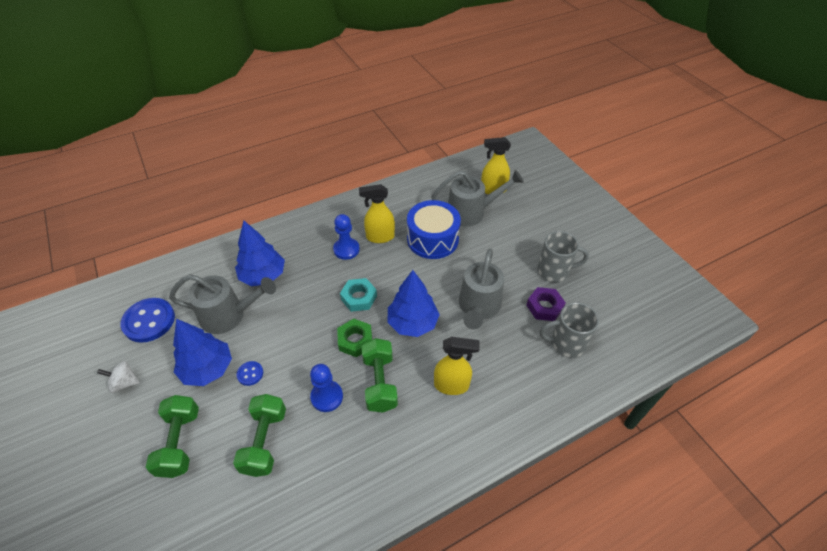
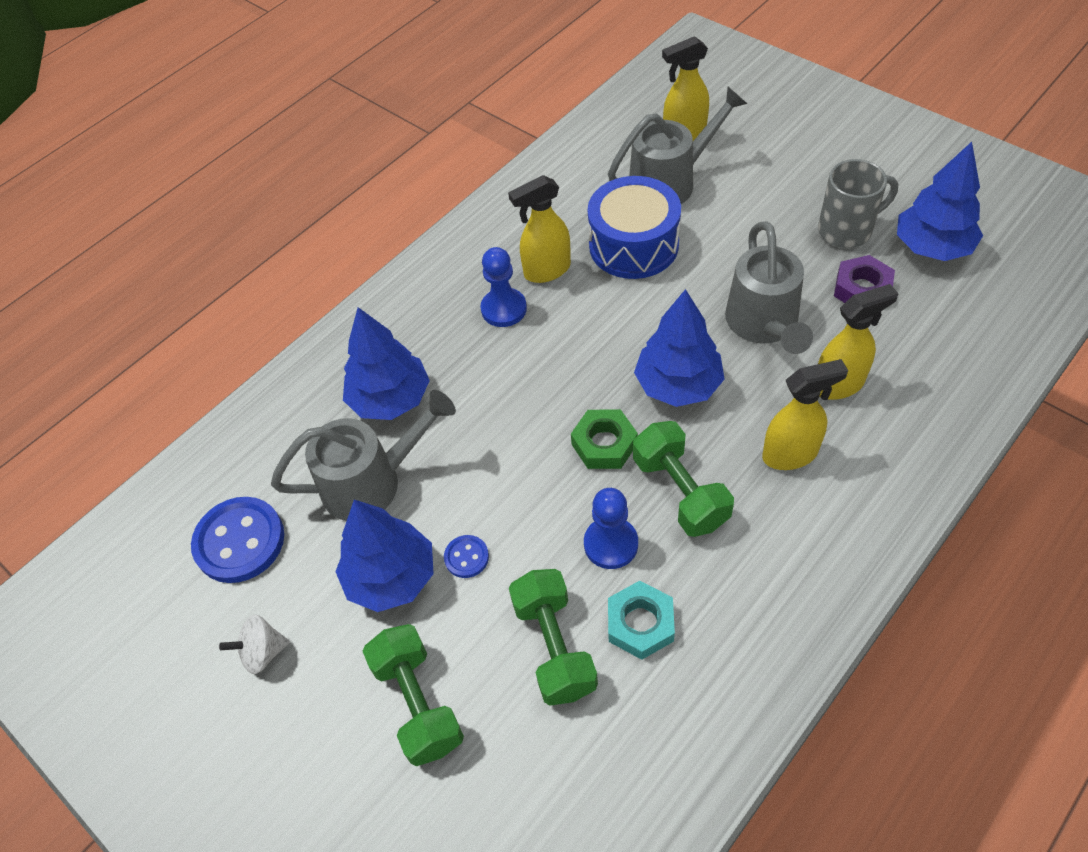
camera: 15 degrees left, 5 degrees up
turquoise nut [340,278,377,312] -> turquoise nut moved to [608,581,675,660]
grey mug [540,302,599,358] -> none
none -> yellow spray bottle [818,284,899,400]
none -> blue tree [897,142,983,261]

